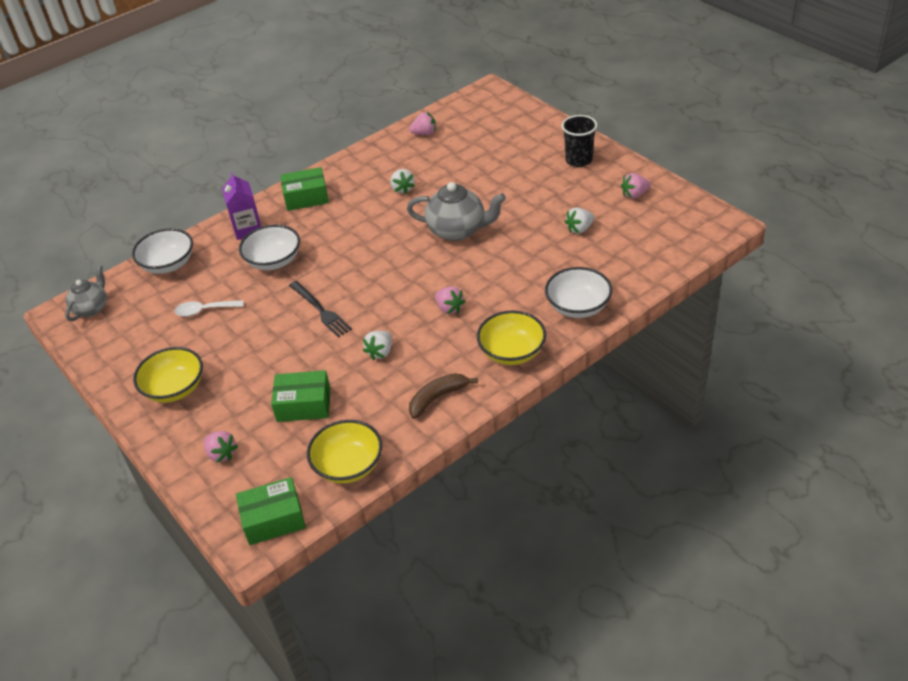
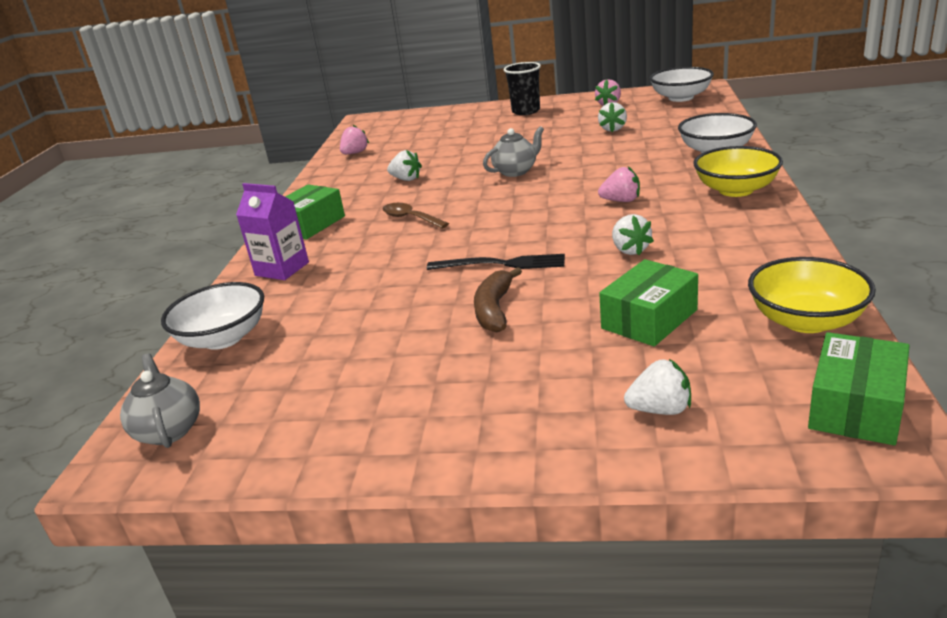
camera: 45 degrees left, 15 degrees down
yellow bowl [133,347,203,403] -> none
white spoon [174,300,243,317] -> none
pink strawberry [204,431,238,463] -> white strawberry [624,359,691,415]
white bowl [239,225,300,270] -> white bowl moved to [650,67,714,102]
grey teapot [407,182,506,241] -> grey teapot [483,126,544,177], size x0.64
brown banana [409,373,478,419] -> brown banana moved to [474,267,522,333]
none -> brown spoon [383,203,449,229]

